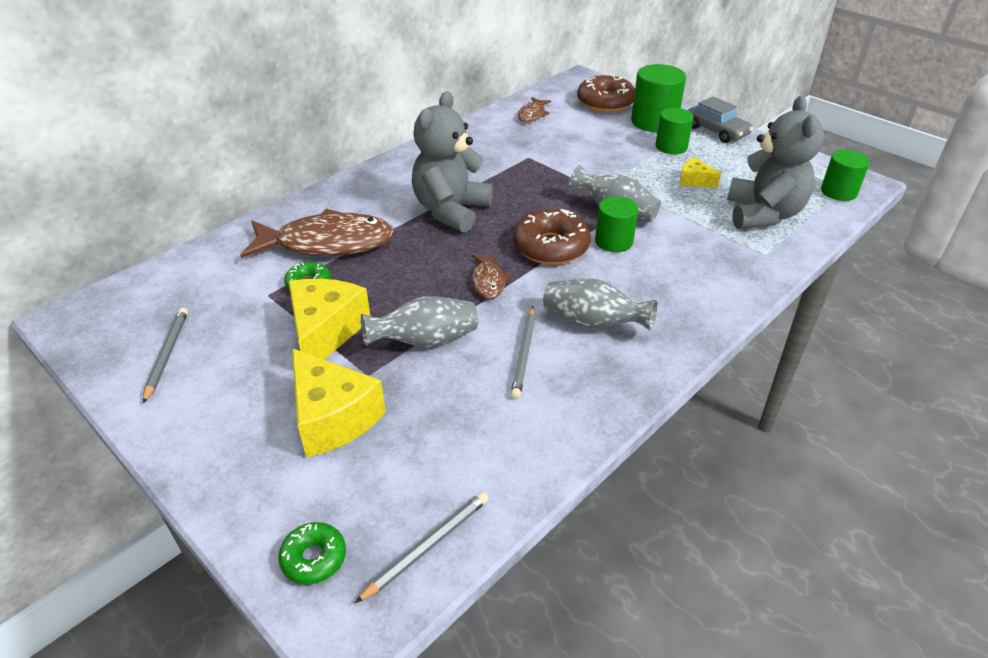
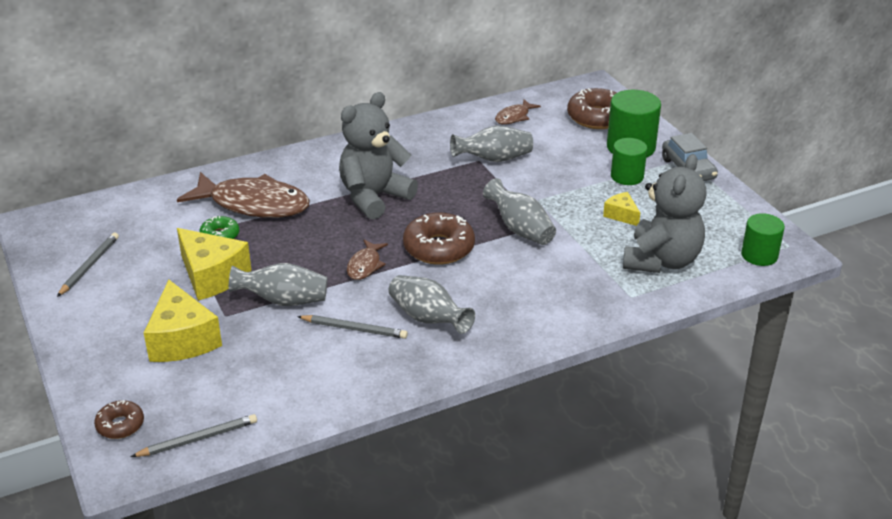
camera: 20 degrees right, 5 degrees down
green donut [278,522,346,584] -> brown donut [94,400,144,439]
yellow cheese [288,279,370,360] -> yellow cheese turned 105 degrees clockwise [177,228,251,301]
grey pencil [511,306,535,399] -> grey pencil turned 105 degrees counterclockwise [297,315,408,339]
green cylinder [595,196,638,252] -> none
none -> grey vase [450,125,533,162]

